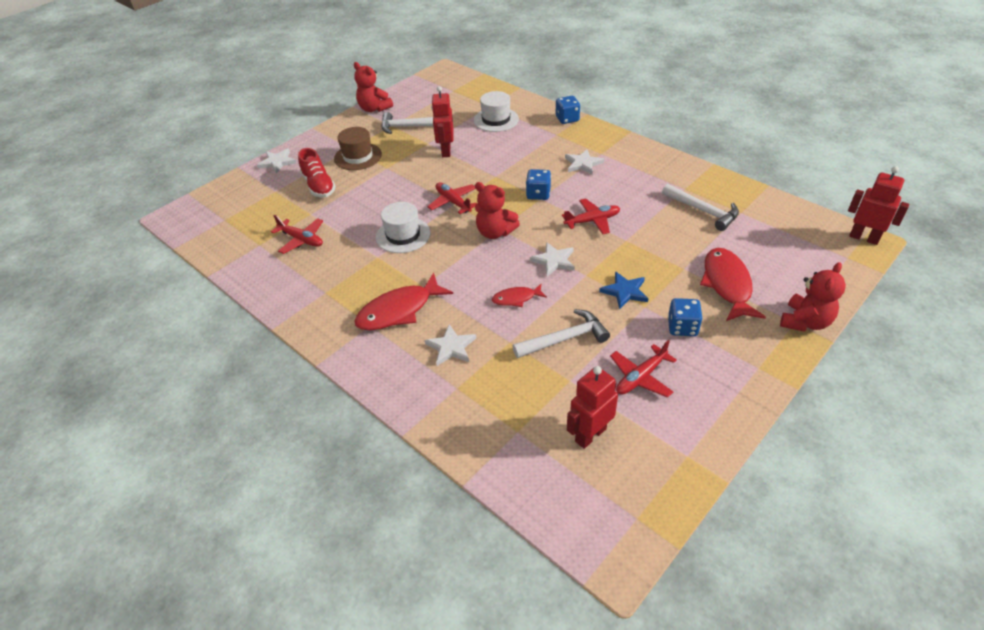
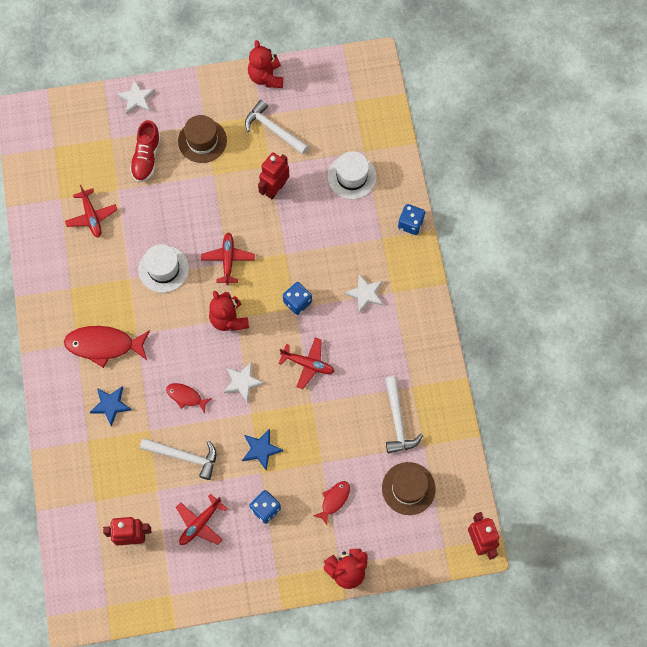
camera: 35 degrees right, 25 degrees up
white star [425,324,476,366] -> blue star [89,386,132,427]
red plane [610,340,677,398] -> red plane turned 45 degrees counterclockwise [176,494,228,545]
red fish [700,248,766,321] -> red fish [313,481,350,525], size x0.54
none -> brown hat [382,462,436,515]

